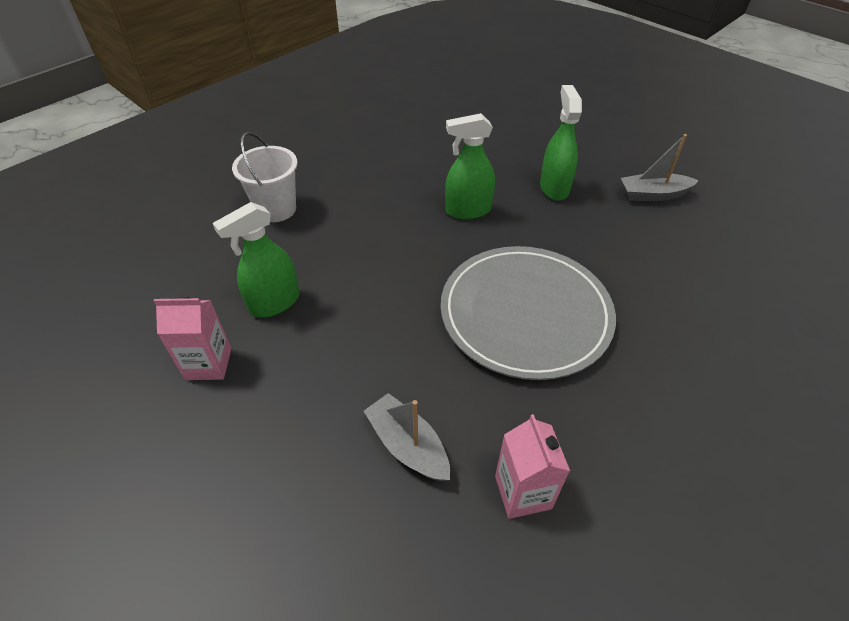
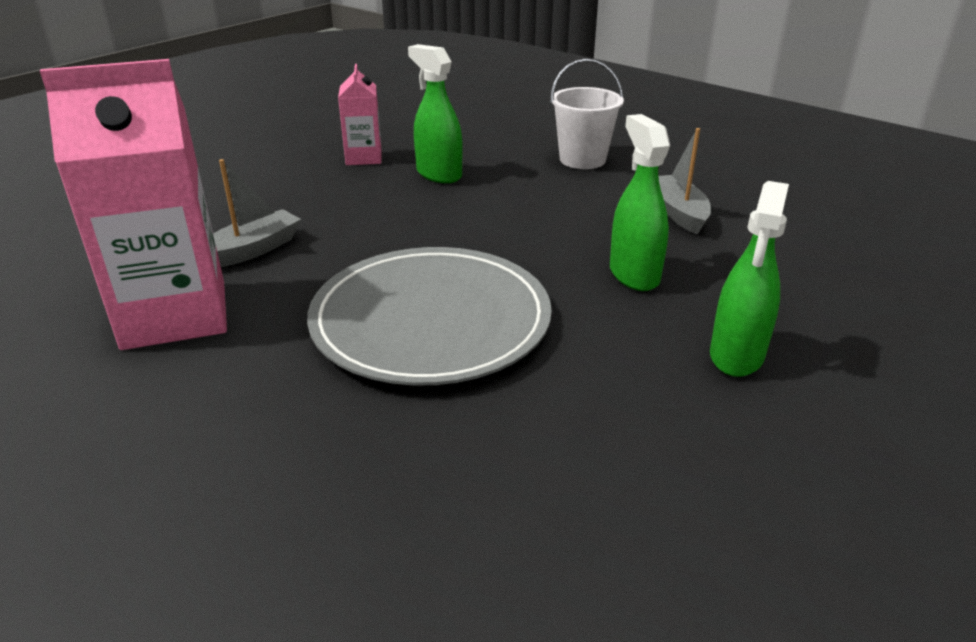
camera: 85 degrees right, 15 degrees down
pink carton [495,414,570,519] -> pink carton [40,59,227,350], size x1.97
green spray bottle [540,85,582,201] -> green spray bottle turned 120 degrees clockwise [710,181,789,377]
grey boat [621,134,699,201] -> grey boat moved to [658,128,711,235]

